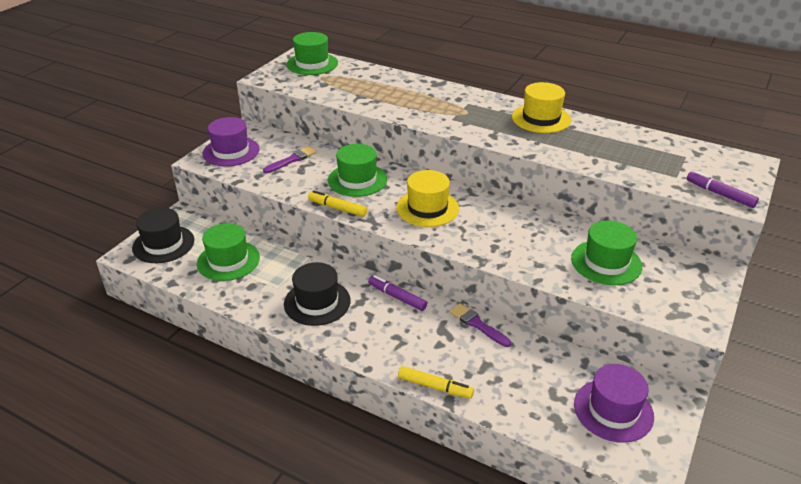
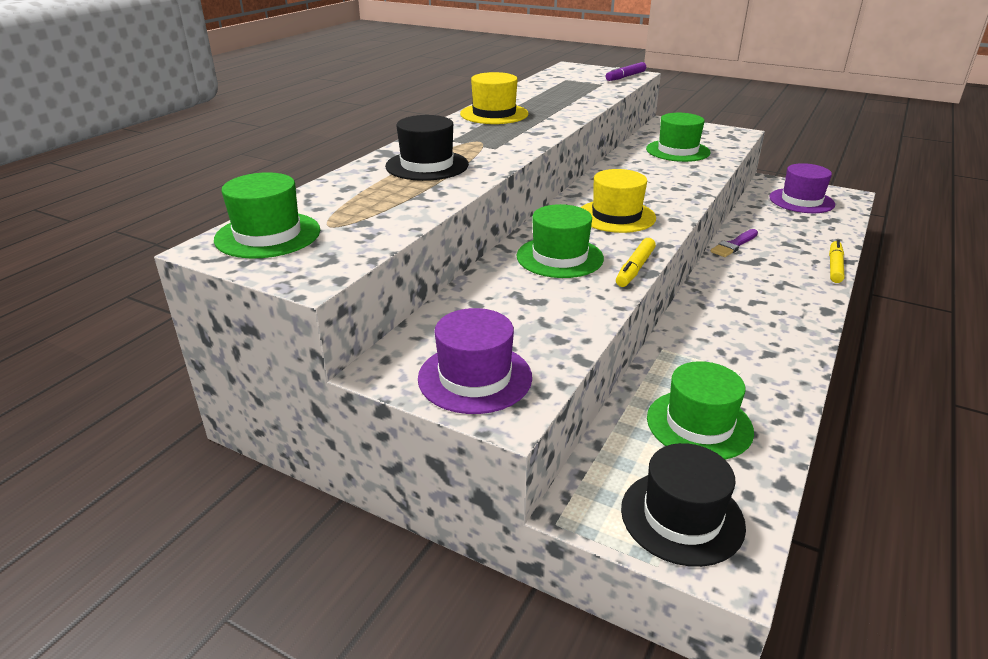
camera: 90 degrees left, 5 degrees down
purple brush [263,146,317,173] -> none
black hat [284,262,351,326] -> black hat moved to [385,115,469,181]
purple marker [368,275,427,311] -> none

